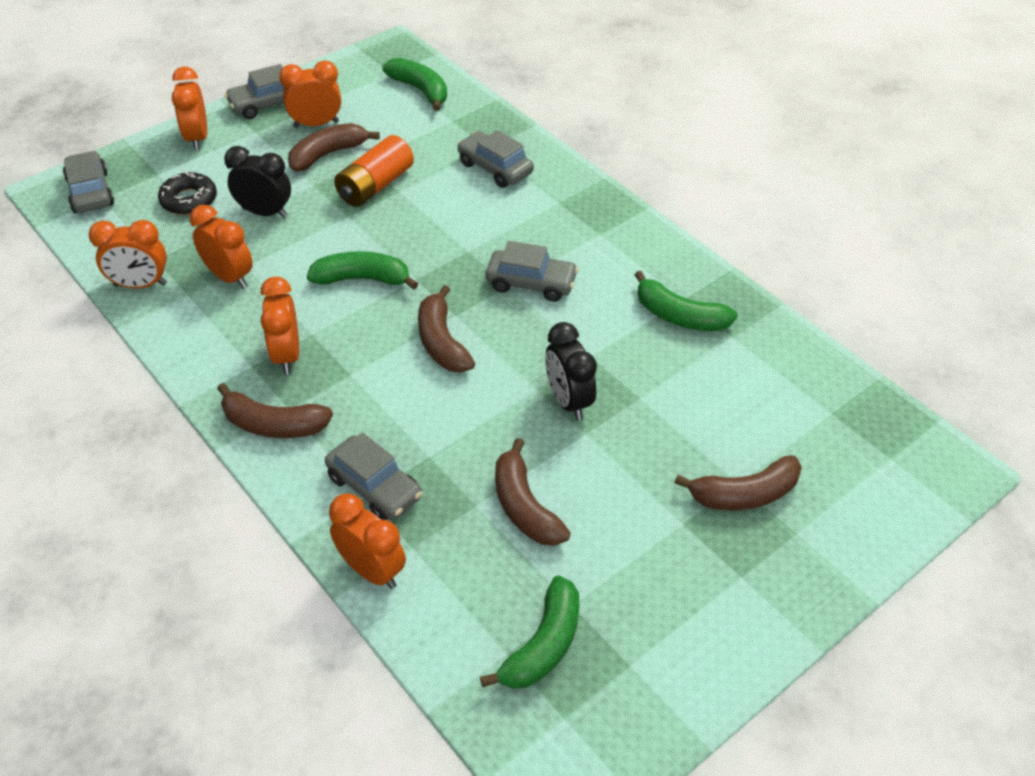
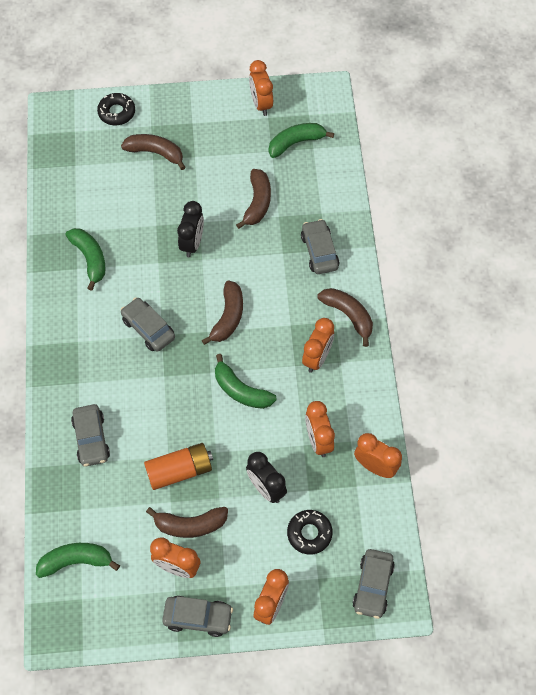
camera: 145 degrees left, 15 degrees up
orange clock [329,493,406,589] -> orange clock moved to [249,60,273,116]
green banana [382,58,447,111] -> green banana turned 90 degrees clockwise [36,543,120,578]
none -> black donut [97,93,135,125]

